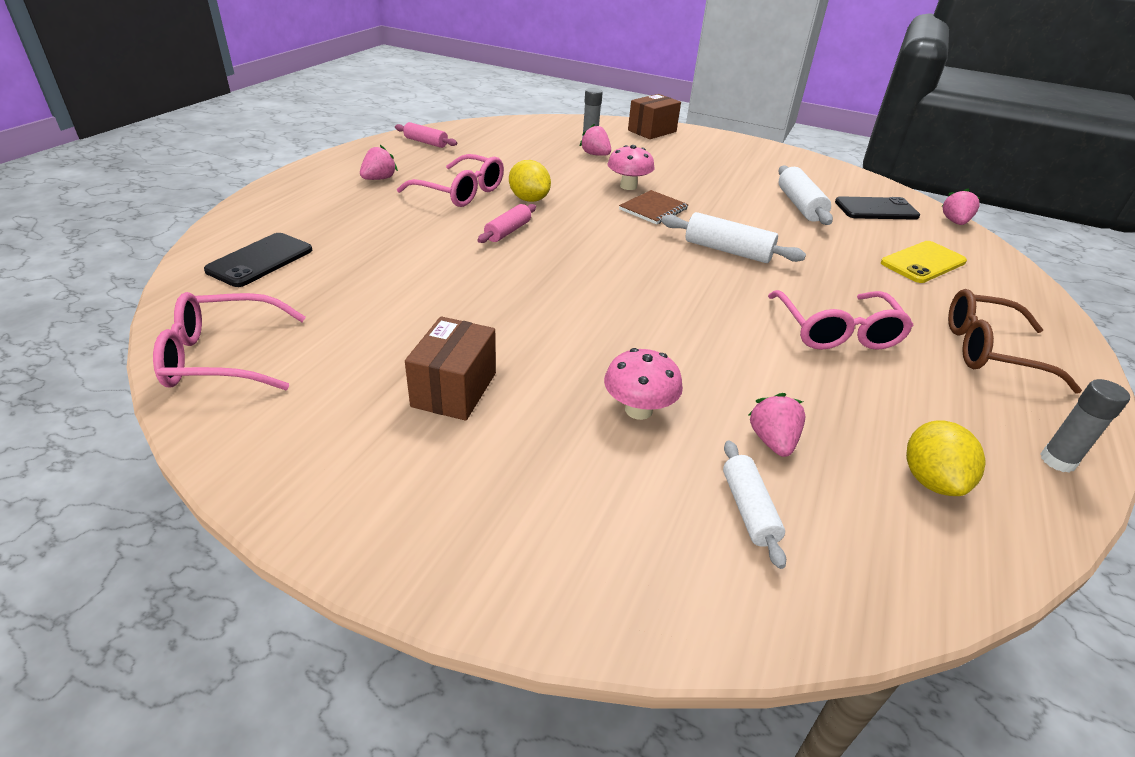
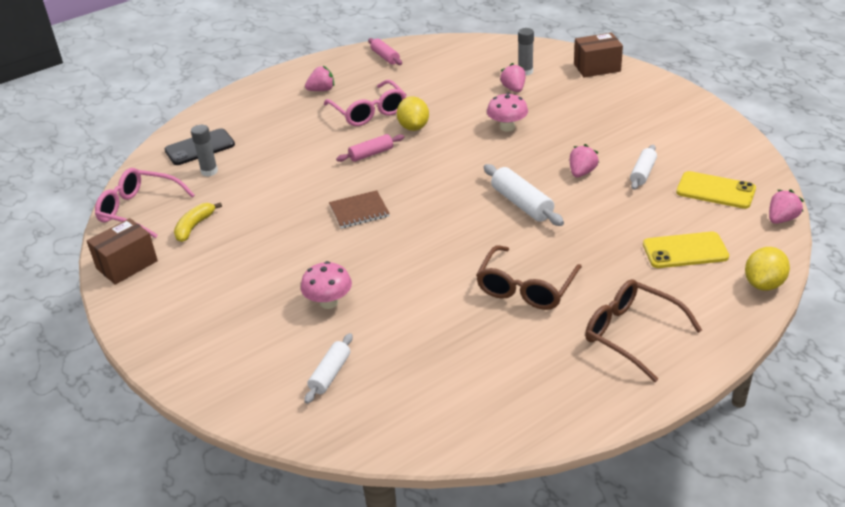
camera: 35 degrees right, 0 degrees up
brown box [405,316,496,421] -> brown box moved to [87,218,158,285]
brown notebook [619,190,689,225] -> brown notebook moved to [329,190,390,229]
pink strawberry [748,393,805,457] -> pink strawberry moved to [570,144,599,177]
pink glasses [768,290,914,350] -> brown glasses [476,245,582,310]
white rolling pin [778,165,833,225] -> white rolling pin [630,145,657,190], size x0.66
black phone [835,196,920,220] -> yellow phone [676,171,756,209]
yellow lemon [906,421,985,496] -> yellow lemon moved to [745,247,790,291]
grey glue stick [1040,379,1130,473] -> grey glue stick moved to [191,125,218,177]
none -> yellow banana [174,202,222,242]

